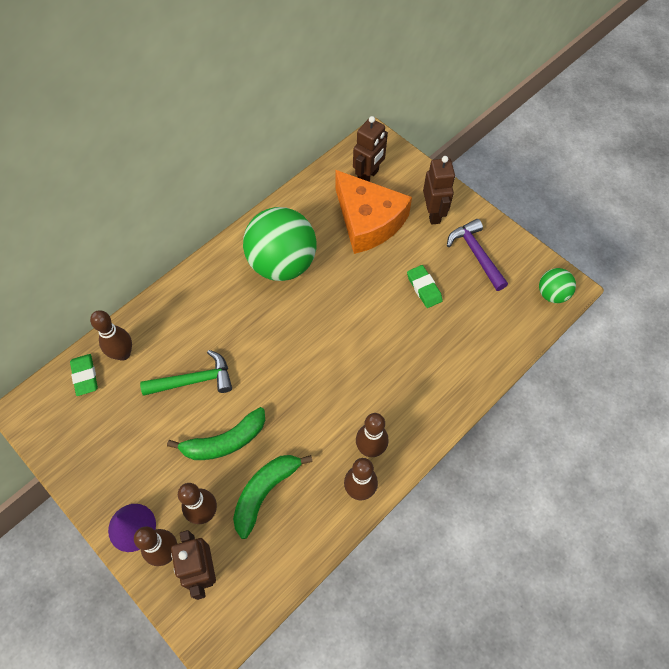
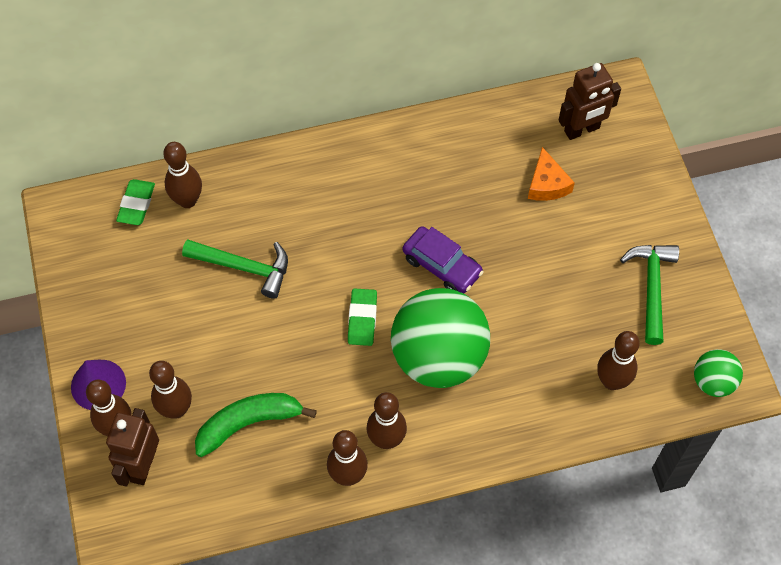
camera: 30 degrees right, 0 degrees up
green banana [167,407,265,460] -> none
green ball [243,207,316,281] -> green ball moved to [391,288,490,388]
orange cheese [335,170,412,254] -> orange cheese [528,147,575,201], size x0.47
green eraser [407,265,443,308] -> green eraser moved to [348,288,377,346]
brown robot [423,156,455,225] -> none
purple hammer [447,219,508,291] -> green hammer [620,245,679,345]
none -> purple car [403,226,483,293]
none -> brown bowling pin [597,331,640,390]

